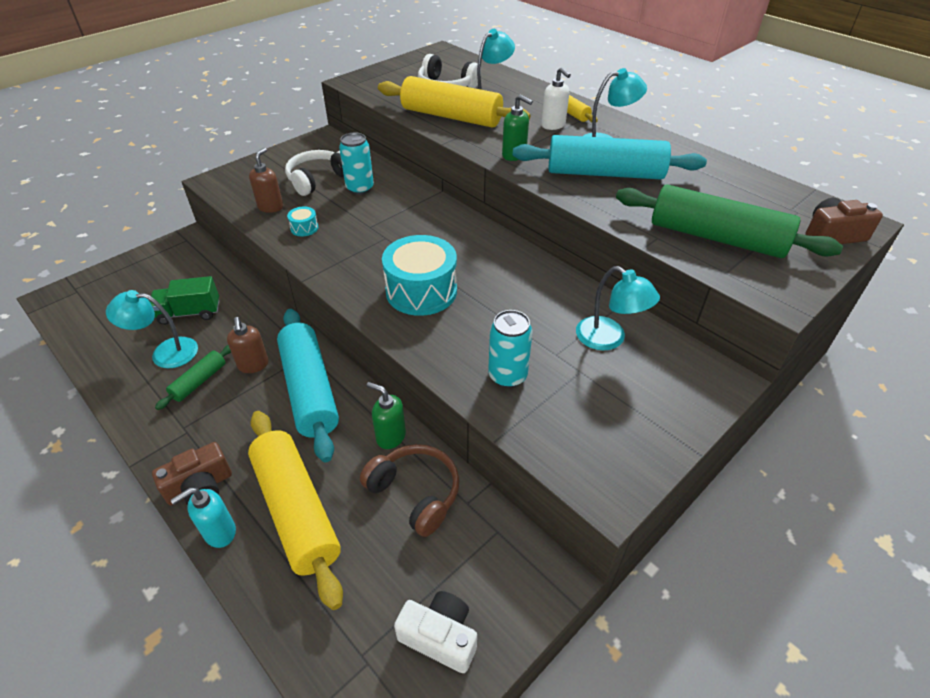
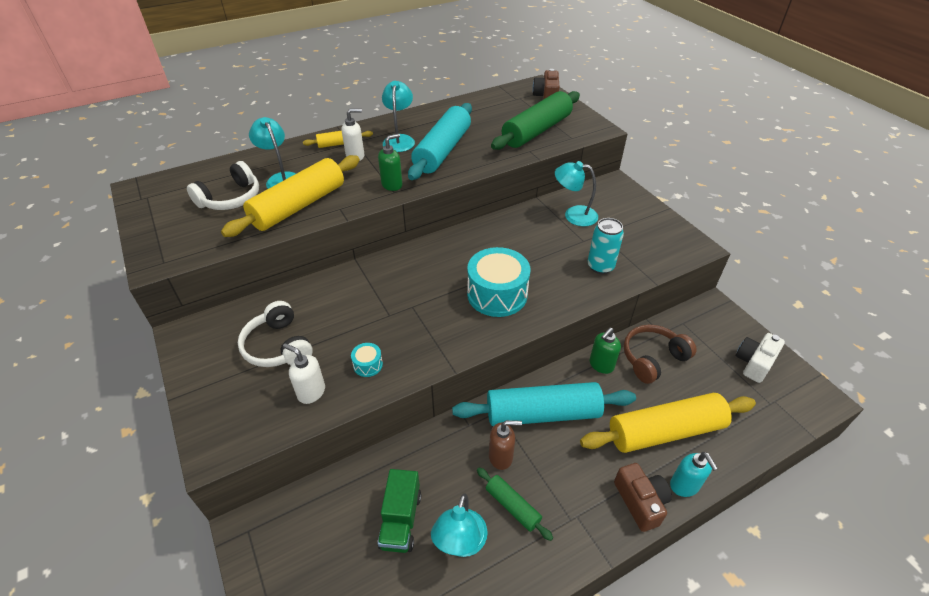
camera: 75 degrees left, 0 degrees up
brown soap dispenser [249,148,283,213] -> white soap dispenser [283,343,325,404]
turquoise can [339,133,374,195] -> none
turquoise lamp [576,266,660,350] -> turquoise lamp turned 135 degrees counterclockwise [555,161,598,226]

